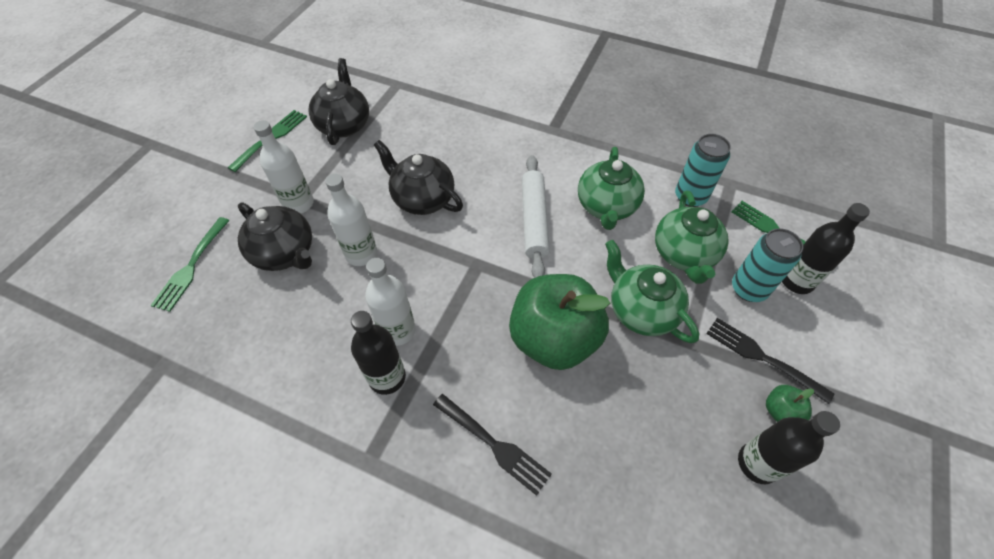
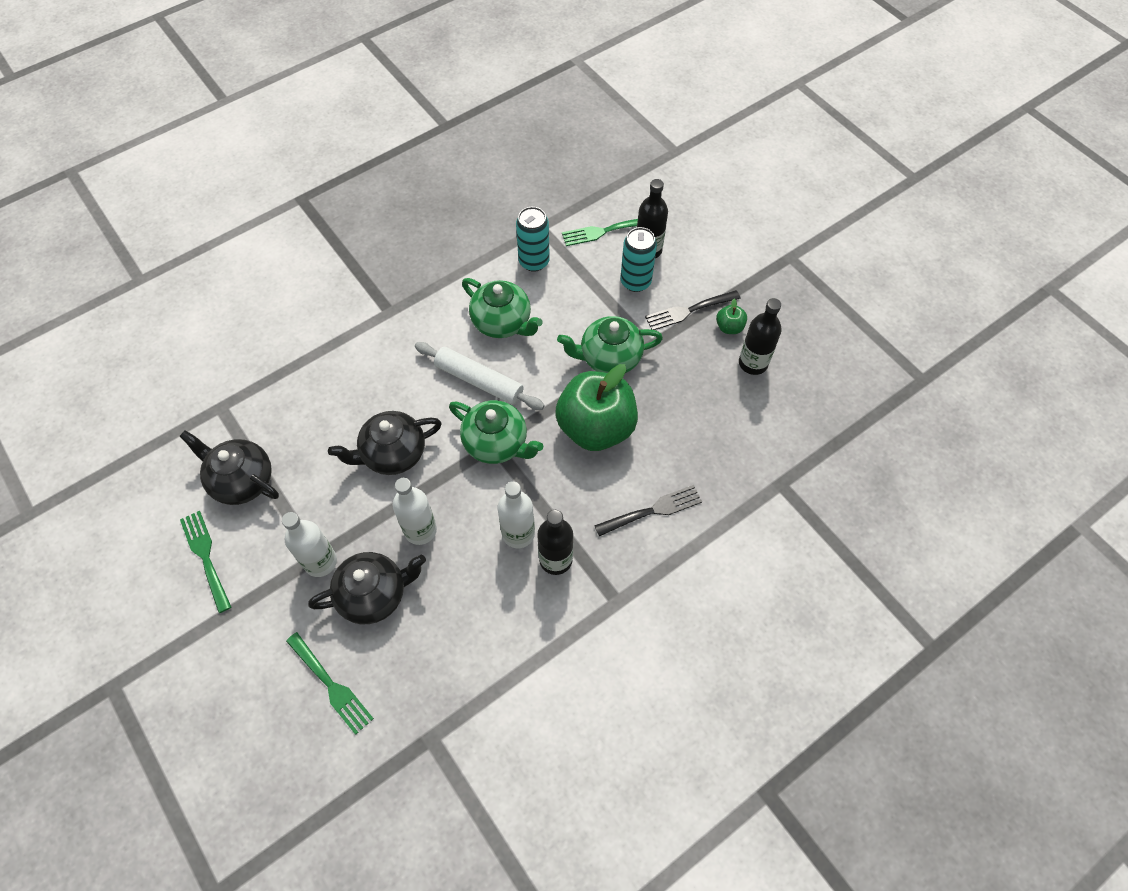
camera: 60 degrees left, 5 degrees up
green teapot [655,191,729,284] -> green teapot moved to [449,400,543,464]

